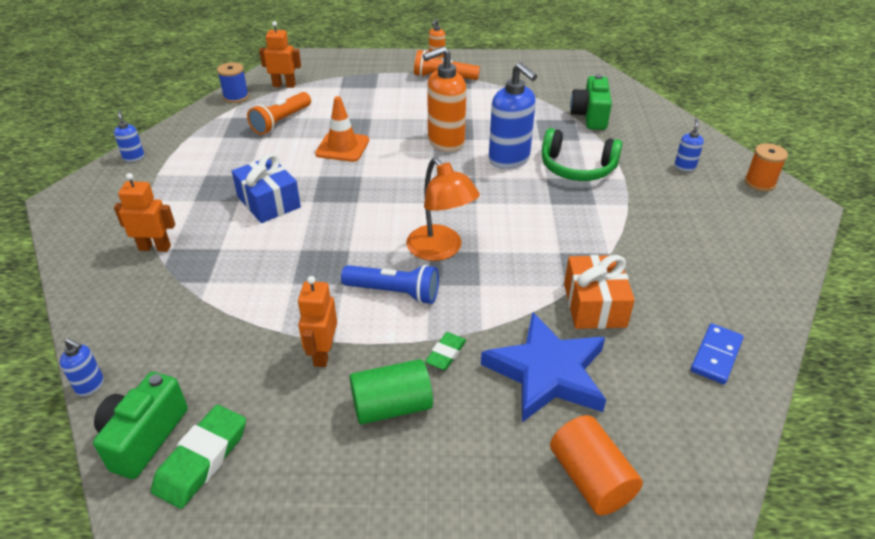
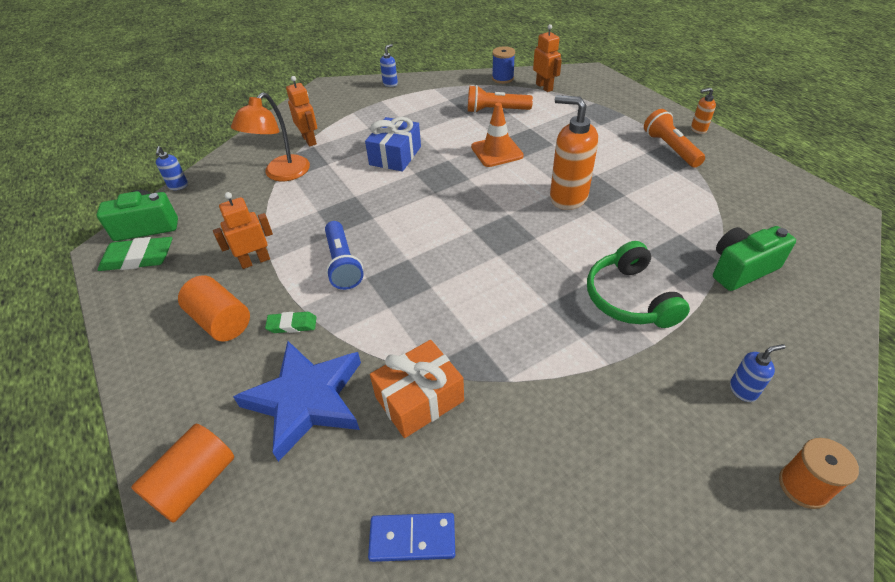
camera: 60 degrees right, 5 degrees up
green cylinder [350,359,433,425] -> orange cylinder [178,275,250,342]
orange lamp [406,158,480,261] -> orange lamp moved to [231,92,310,181]
blue soap dispenser [489,62,537,169] -> none

